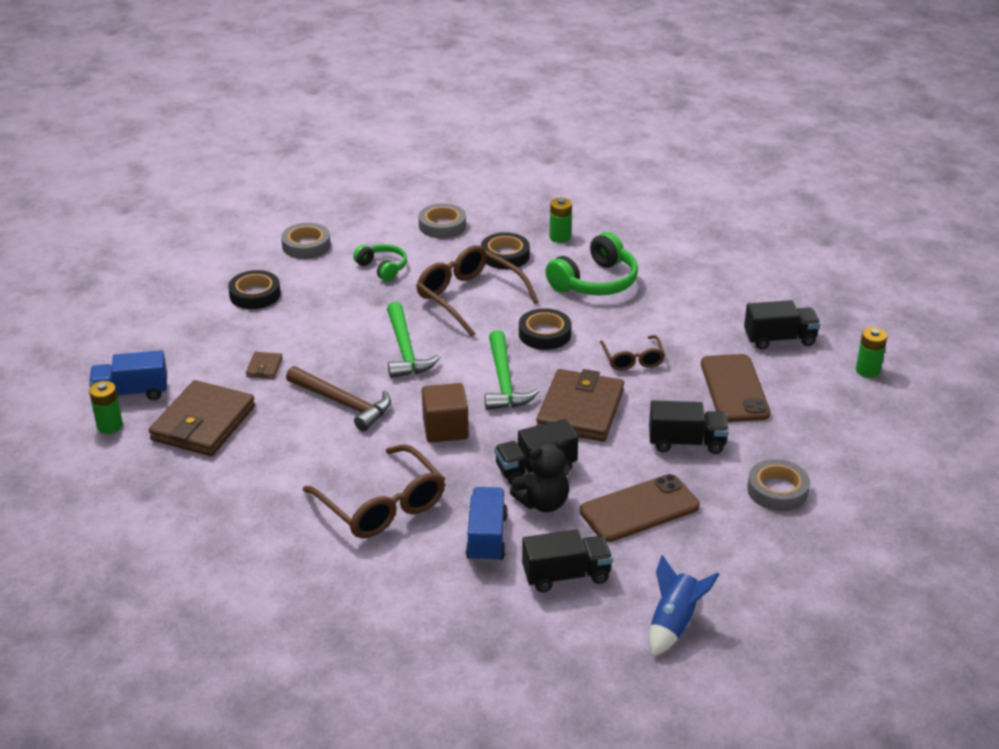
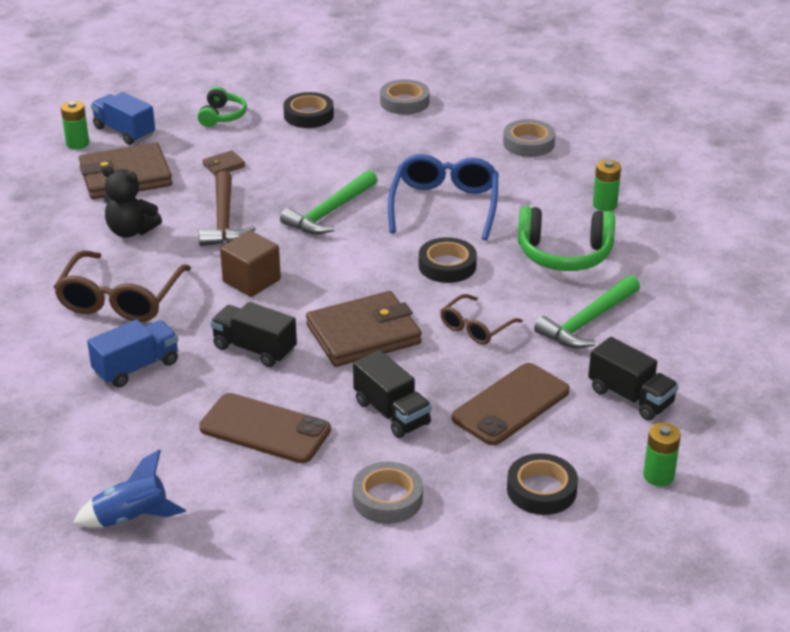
camera: 50 degrees right, 0 degrees up
green headphones [353,244,407,281] -> green headphones moved to [198,87,247,127]
brown glasses [416,245,539,337] -> blue glasses [388,154,499,240]
black tape [481,232,530,269] -> black tape moved to [507,453,578,515]
green hammer [485,330,539,410] -> green hammer moved to [534,275,640,348]
black teddy bear [510,438,570,512] -> black teddy bear moved to [102,165,162,237]
black truck [522,529,613,592] -> none

